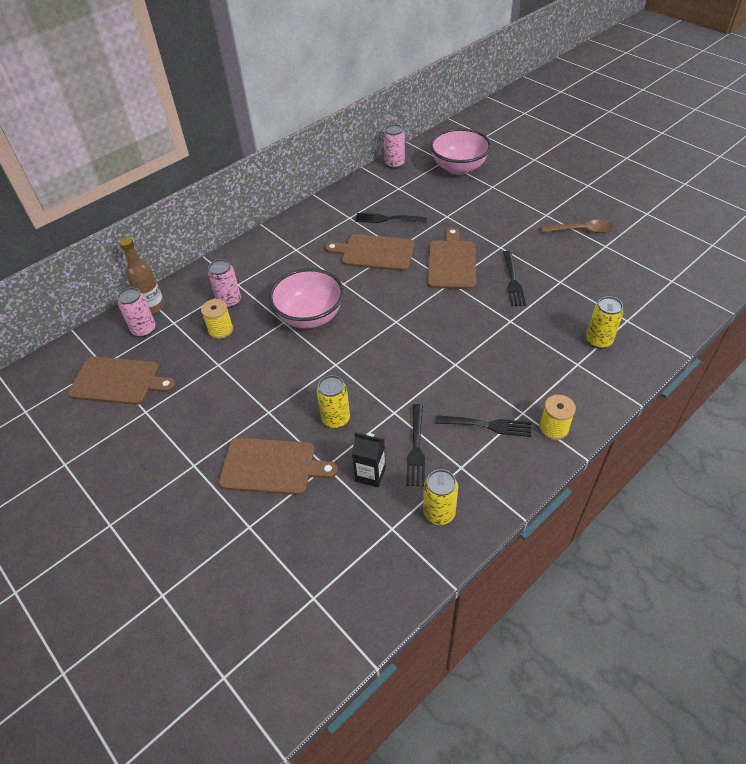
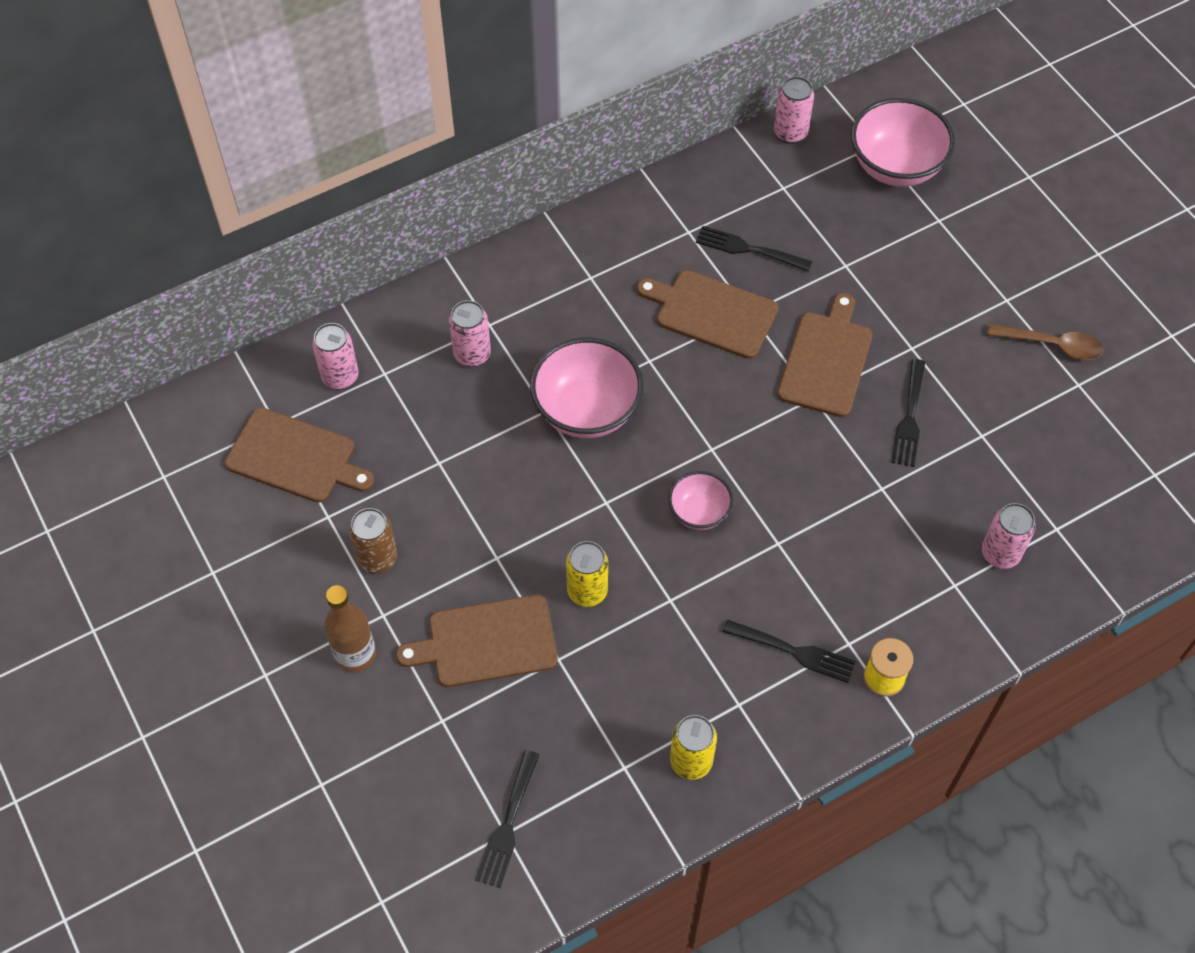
camera: 10 degrees right, 10 degrees up
brown bottle [119,237,164,314] -> brown bottle moved to [324,585,376,672]
yellow spool [201,299,233,339] -> none
brown cutting board [218,437,338,495] -> brown cutting board turned 150 degrees clockwise [396,595,558,687]
black carton [352,432,386,487] -> none
black fork [406,404,425,486] -> black fork moved to [476,750,539,888]
yellow can [586,296,623,349] -> pink can [982,503,1036,569]
none -> brown can [349,508,397,574]
none -> pink bowl [668,471,733,530]

